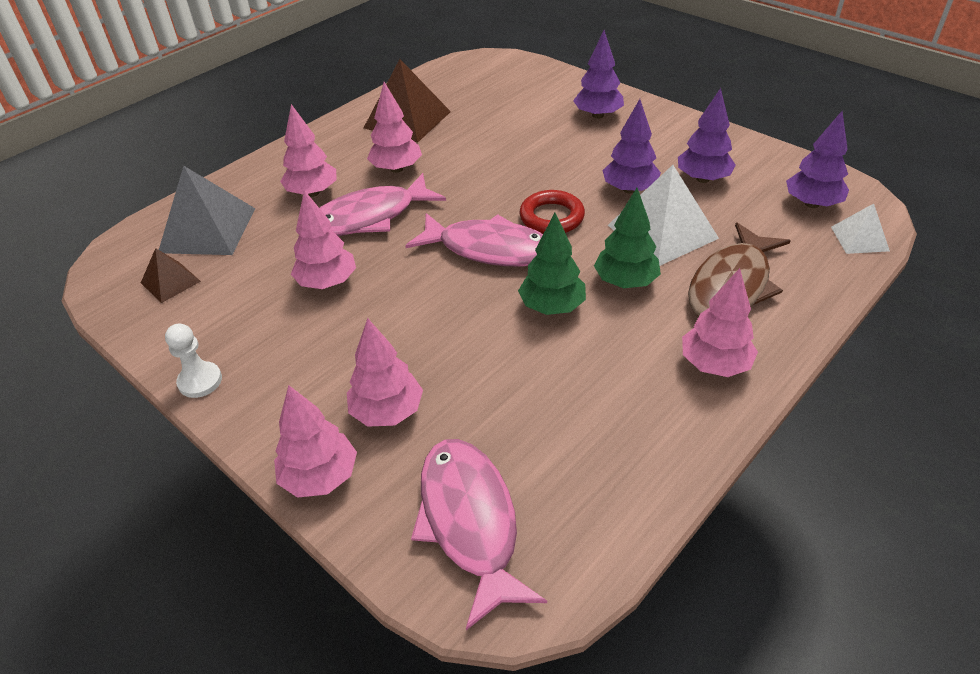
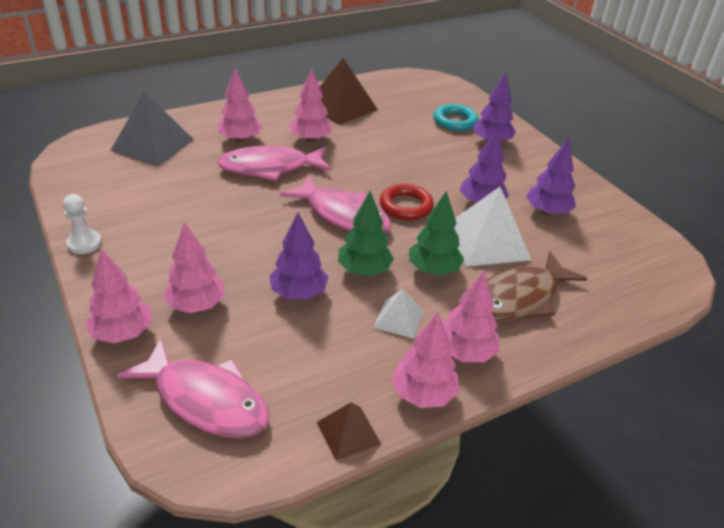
camera: 15 degrees right, 5 degrees down
brown pyramid [141,248,201,303] -> brown pyramid moved to [317,402,381,461]
pink tree [291,190,356,289] -> pink tree moved to [391,312,459,408]
pink fish [411,439,547,630] -> pink fish turned 120 degrees clockwise [117,338,270,438]
purple tree [786,111,849,208] -> purple tree moved to [269,212,328,299]
white pyramid [831,204,890,254] -> white pyramid moved to [374,289,424,339]
none -> turquoise ring [433,104,478,131]

